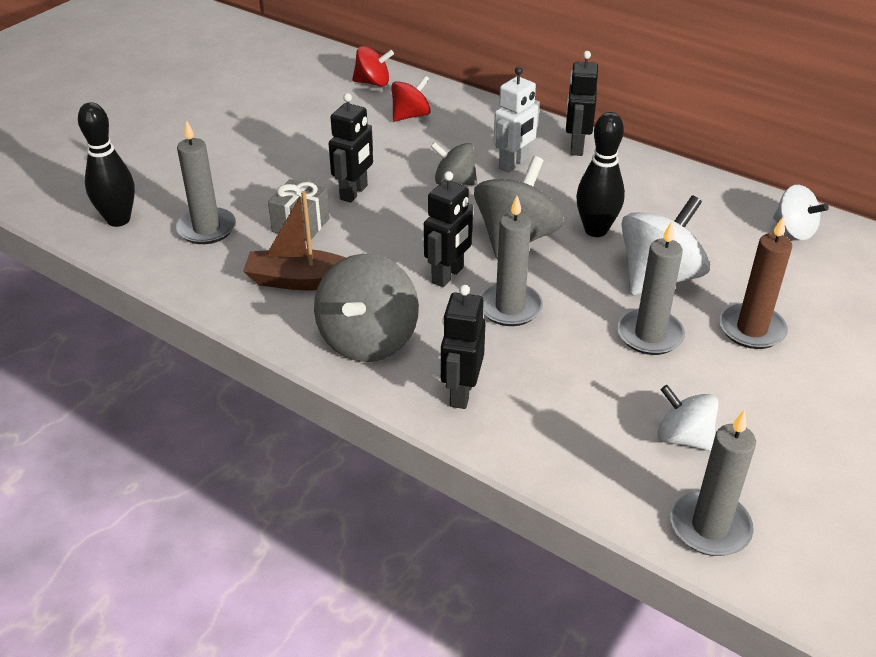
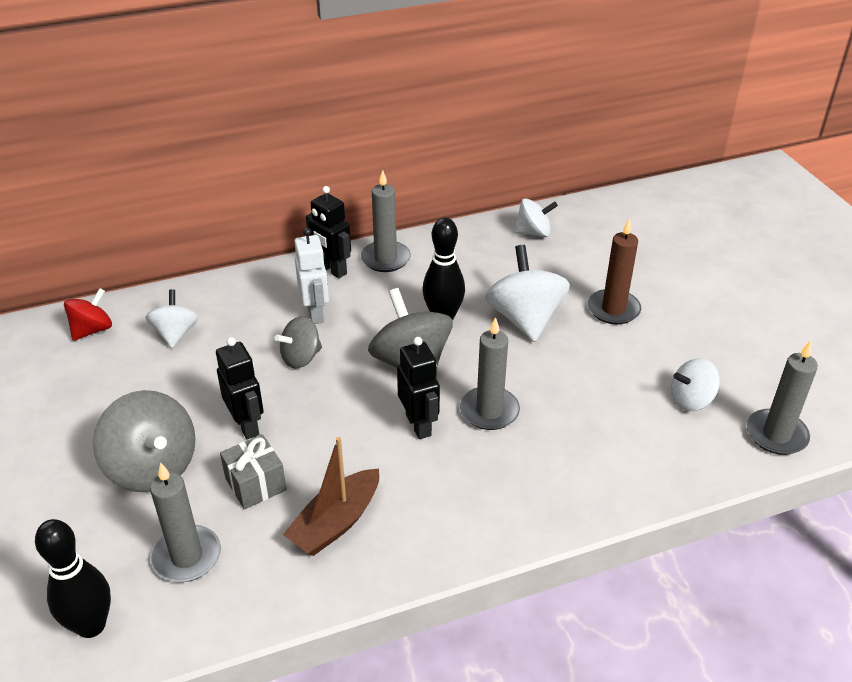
camera: 55 degrees left, 0 degrees up
grey spinning top [314,254,419,362] -> grey spinning top moved to [93,390,196,492]
red spinning top [391,76,431,122] -> white spinning top [145,289,198,348]
black robot [441,285,486,409] -> none
grey candle [617,221,685,355] -> grey candle moved to [361,170,411,272]

